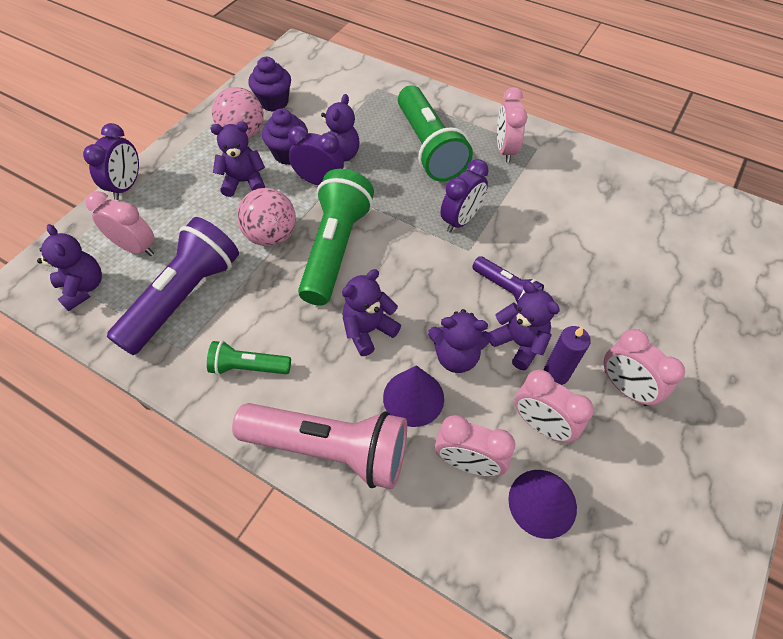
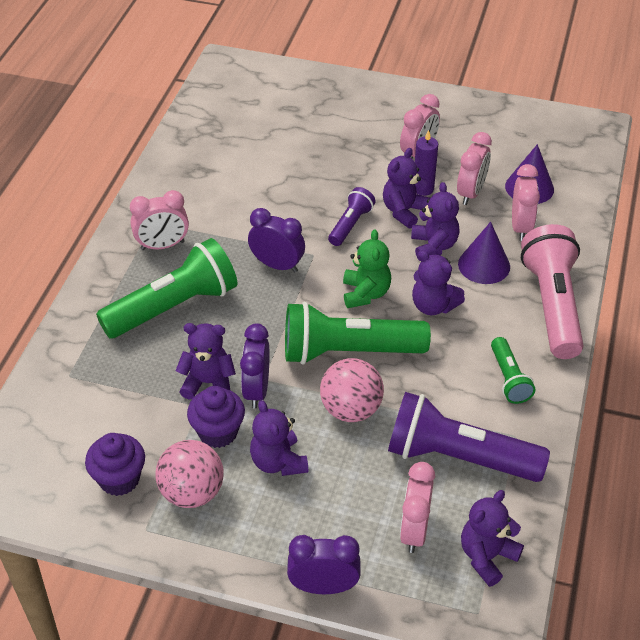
camera: 105 degrees left, 10 degrees down
none -> green teddy bear [343,229,391,308]

